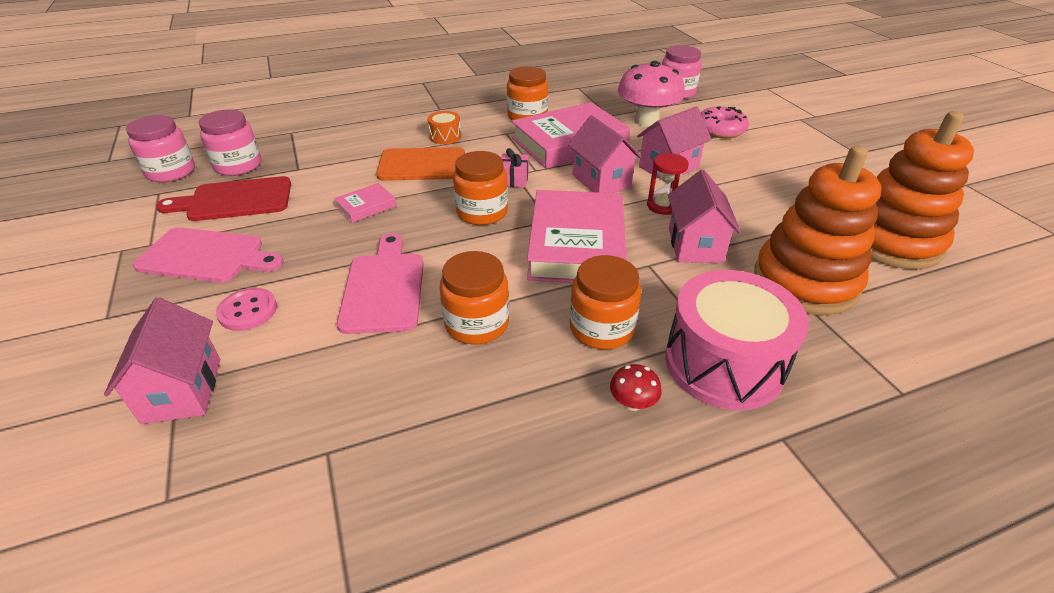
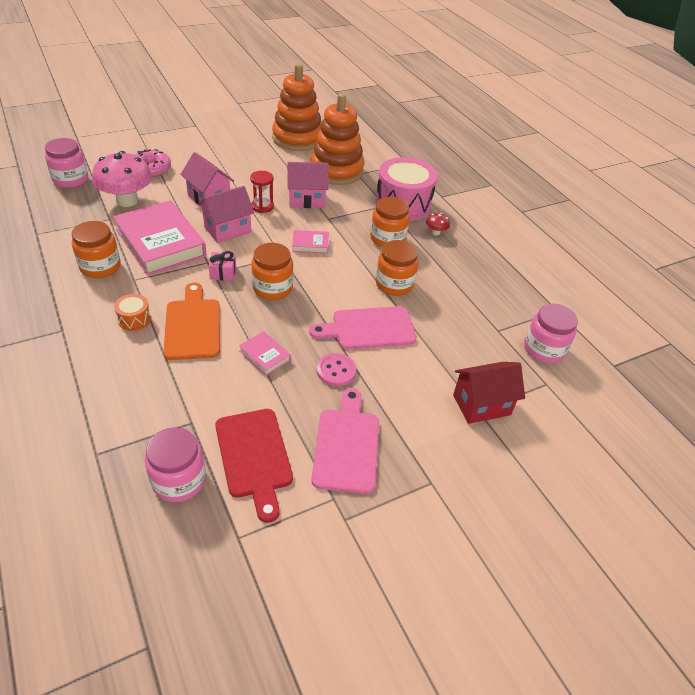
camera: 100 degrees left, 5 degrees up
pink house [104,297,220,424] -> red house [453,362,525,424]
pink jar [126,115,195,182] -> pink jar moved to [524,303,578,363]
pink button [216,288,277,331] -> pink button moved to [317,353,356,386]
pink book [527,190,627,283] -> pink book [292,230,329,254], size x0.44

